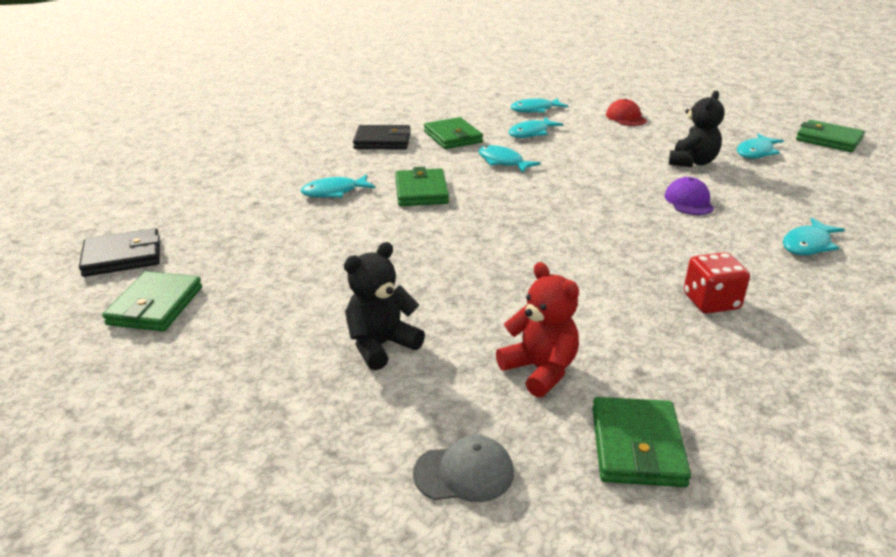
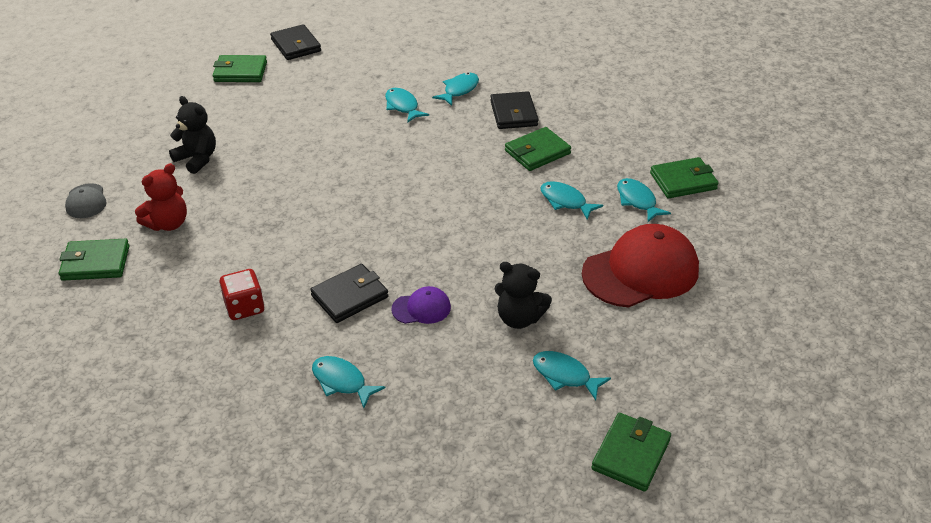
camera: 80 degrees right, 10 degrees up
green wallet [395,167,449,206] -> green wallet moved to [650,157,719,198]
turquoise fish [479,145,541,173] -> turquoise fish moved to [432,73,479,106]
red cap [606,99,647,126] -> red cap [582,224,699,307], size x2.13
none -> black wallet [310,264,389,323]

